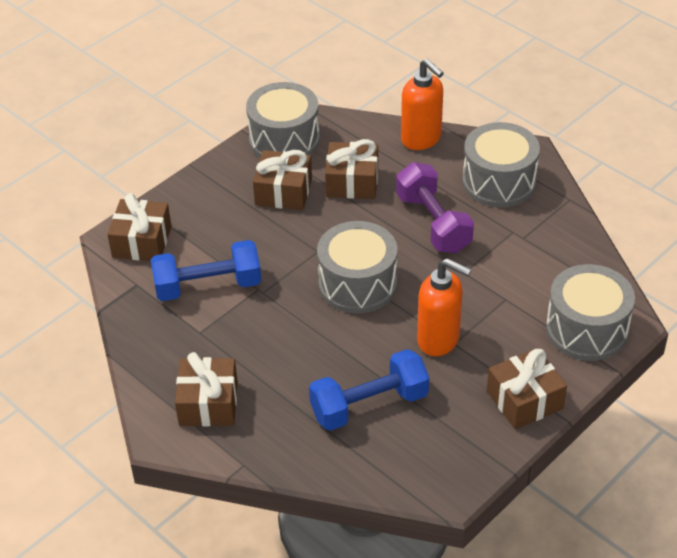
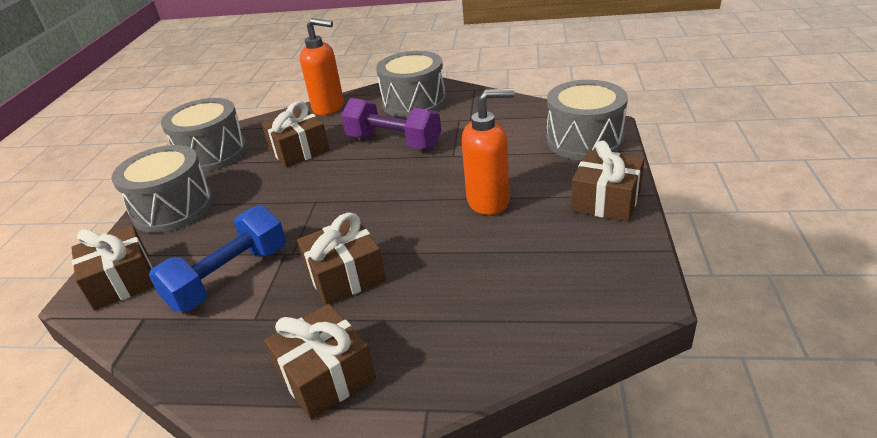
camera: 35 degrees left, 10 degrees down
brown gift [253,150,312,210] -> brown gift moved to [297,212,386,305]
blue dumbbell [309,349,429,431] -> none
grey drum [317,221,398,314] -> grey drum moved to [112,145,213,233]

